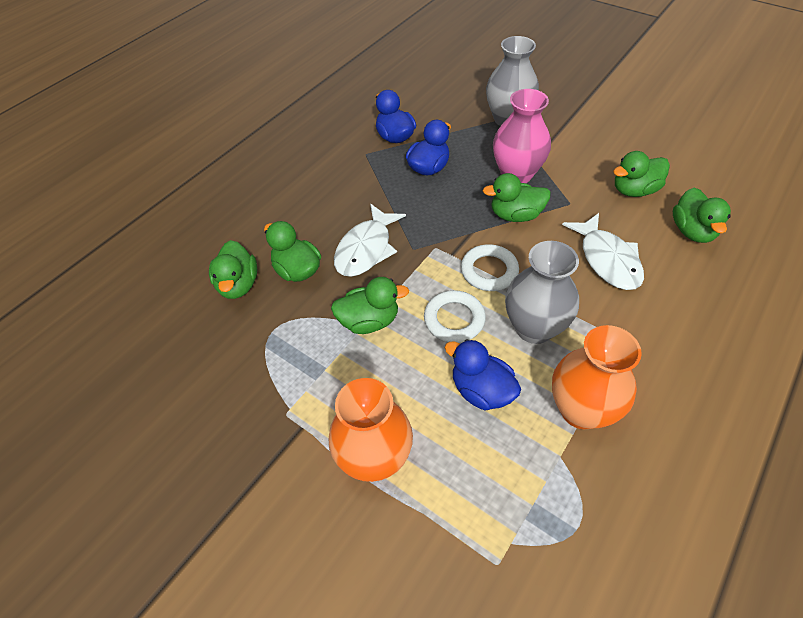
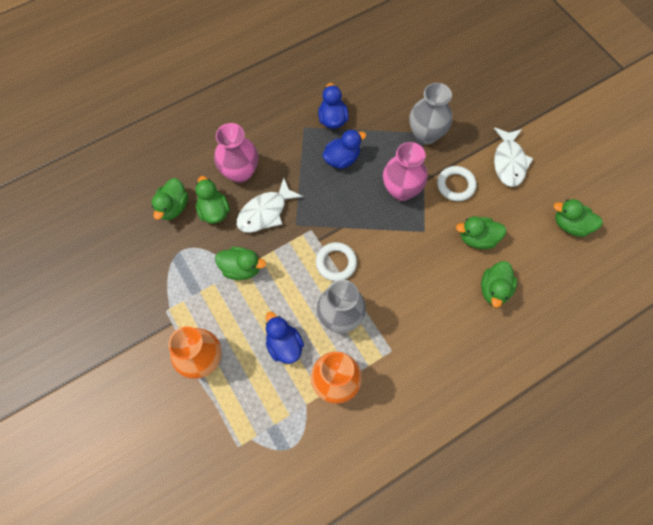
camera: 20 degrees right, 15 degrees up
white ring [424,290,486,343] -> white ring moved to [437,166,476,201]
green duck [483,173,551,222] -> green duck moved to [554,199,603,237]
white fish [562,213,644,290] -> white fish moved to [494,127,534,187]
none -> pink vase [214,123,258,183]

